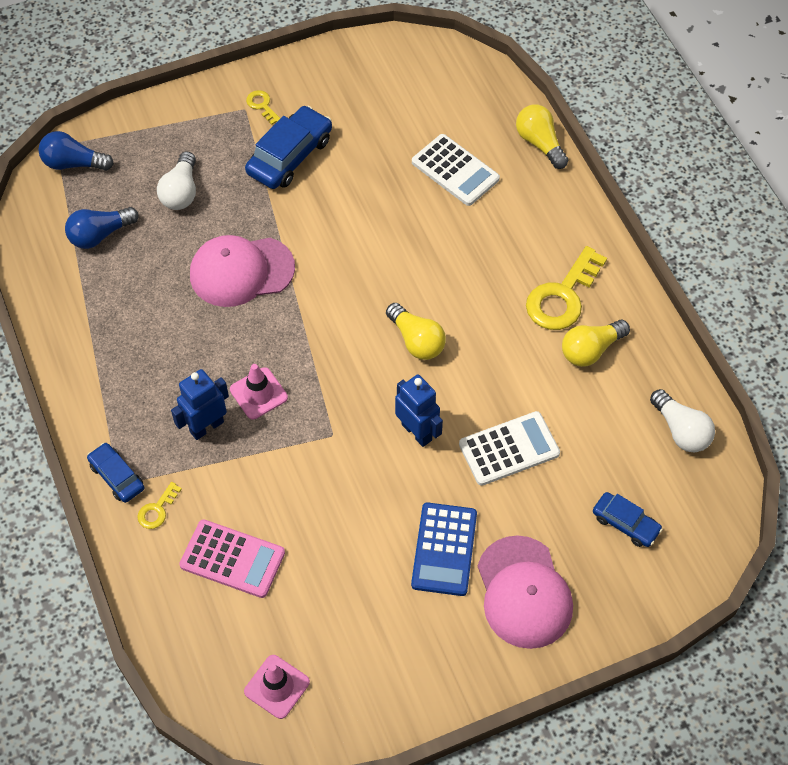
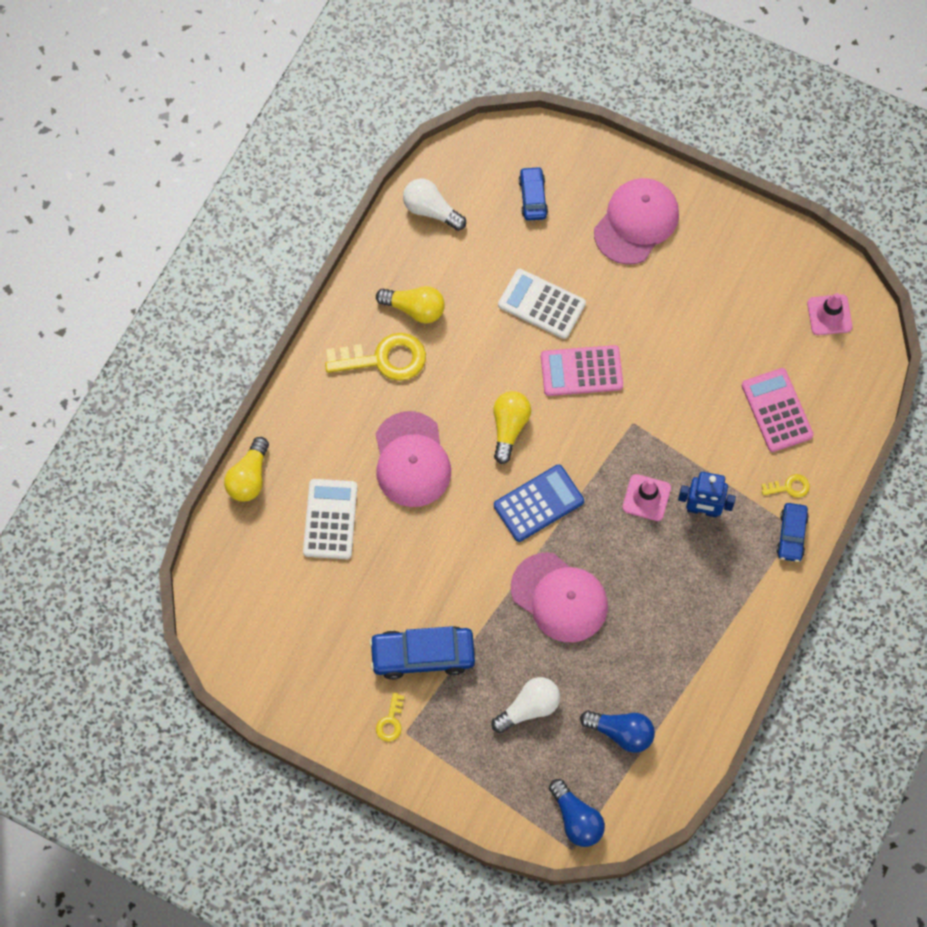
camera: 130 degrees left, 10 degrees up
blue robot [395,374,443,447] -> pink calculator [541,345,623,396]
blue calculator [411,502,477,596] -> blue calculator moved to [494,464,584,542]
white light bulb [650,389,715,452] -> white light bulb turned 75 degrees counterclockwise [403,179,466,231]
none -> pink cap [376,411,451,507]

